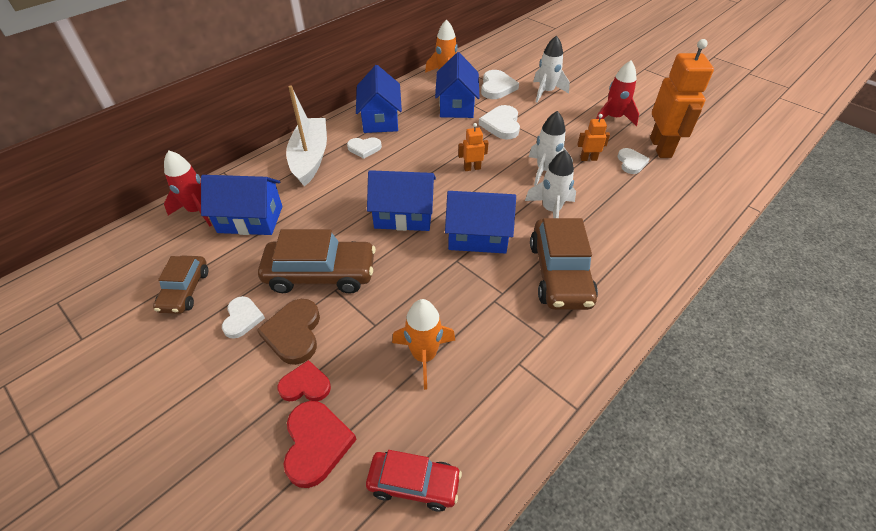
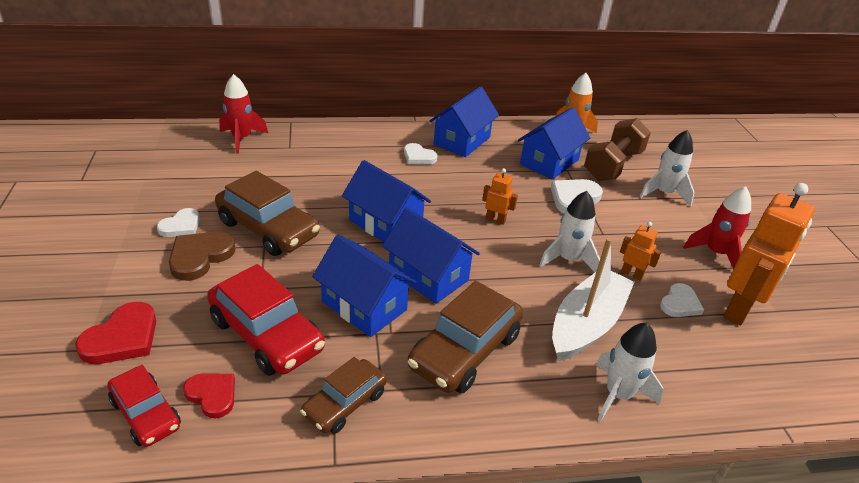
camera: 35 degrees right, 10 degrees down
brown car [153,255,208,314] -> brown car moved to [300,357,387,433]
blue house [201,175,282,235] -> blue house moved to [312,235,417,337]
red heart [277,360,331,401] -> red heart moved to [183,374,235,418]
white boat [286,85,327,186] -> white boat moved to [552,238,634,361]
orange rocket [392,299,455,390] -> red car [207,264,325,376]
white heart [481,70,519,99] -> brown dumbbell [584,118,651,181]
white rocket [525,150,576,218] -> white rocket moved to [596,323,663,422]

